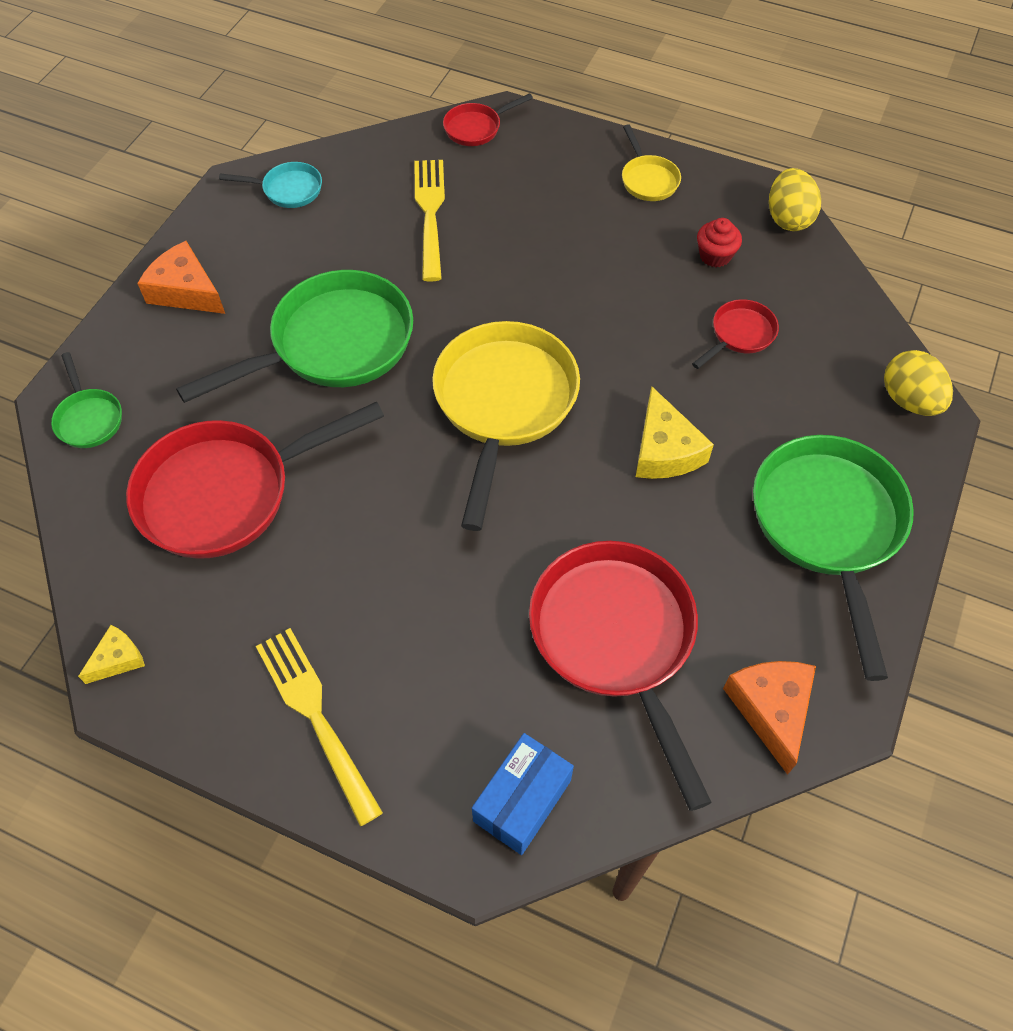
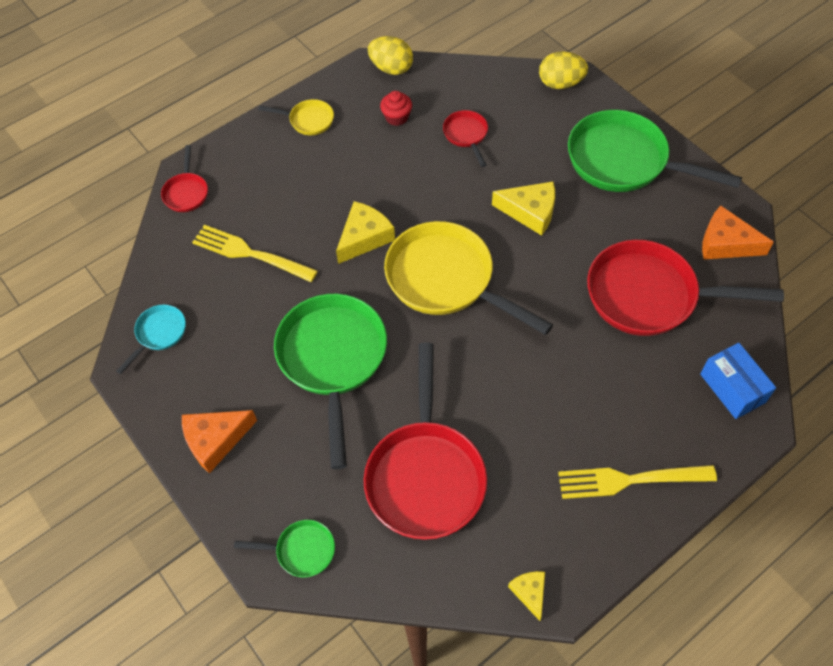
camera: 60 degrees left, 0 degrees up
none -> yellow cheese [336,201,395,264]

